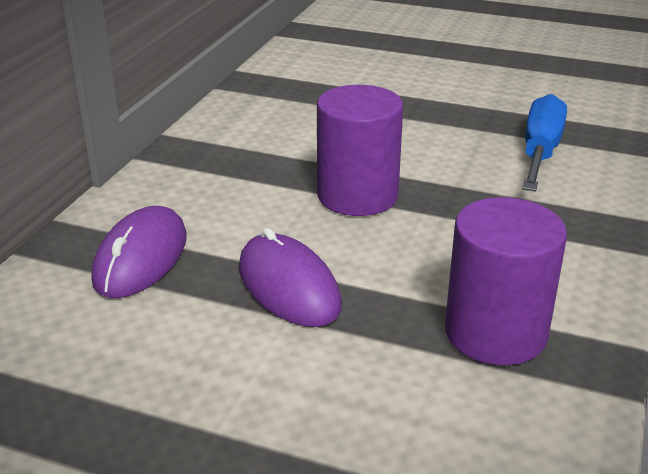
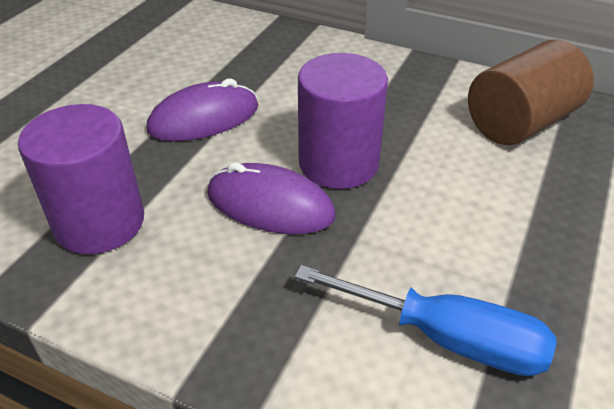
camera: 95 degrees right, 10 degrees up
purple mouse [92,206,187,298] -> purple mouse moved to [207,162,336,234]
none -> brown cylinder [468,39,594,145]

